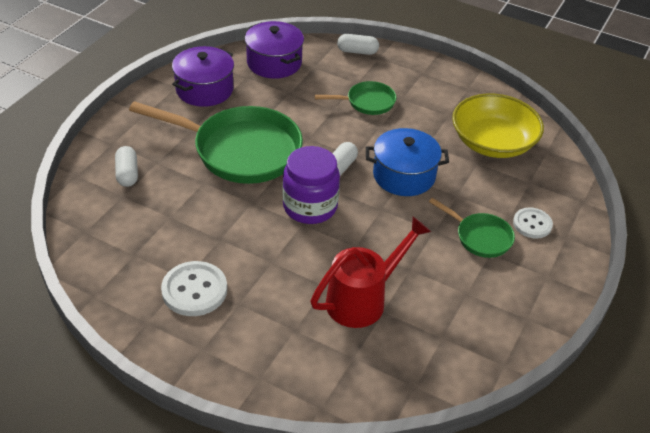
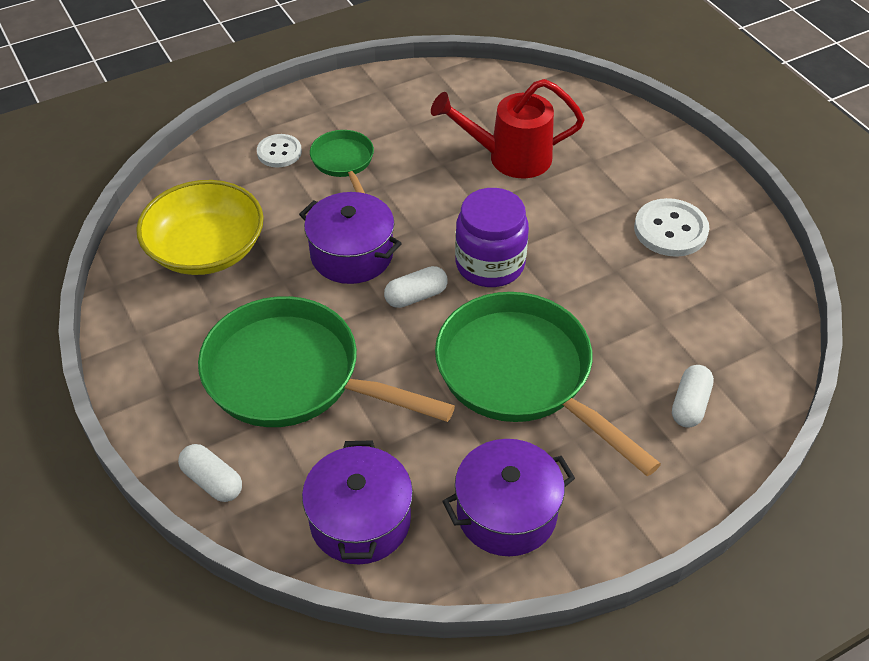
camera: 145 degrees left, 5 degrees up
green pan [315,81,396,115] -> green pan [198,296,455,427], size x2.04
blue pot [366,128,449,196] -> purple pot [299,192,402,284]

